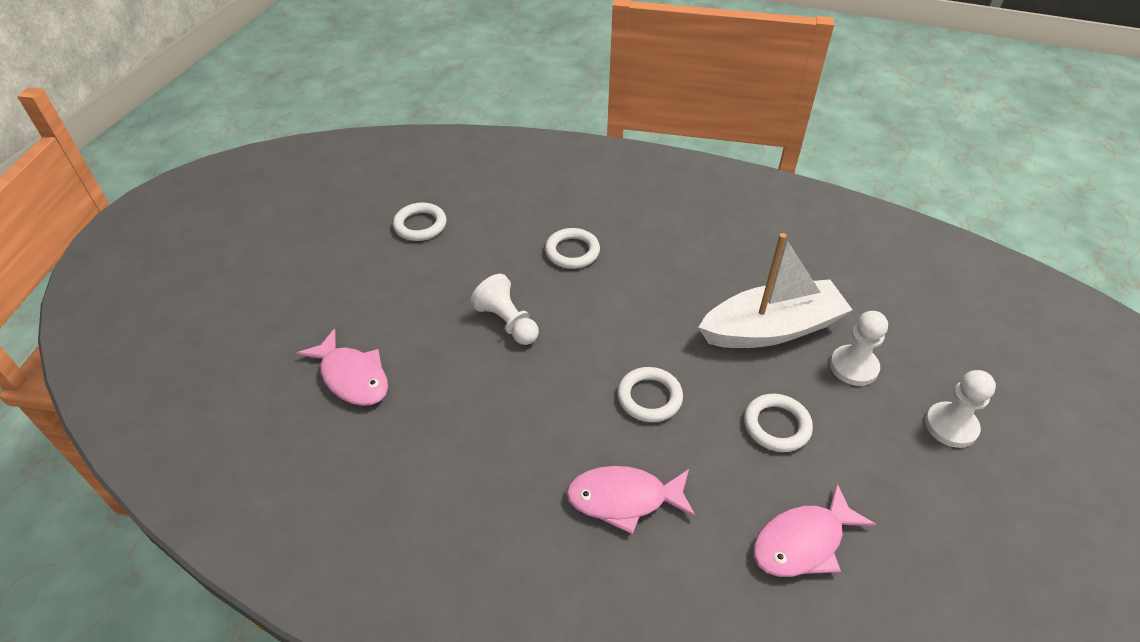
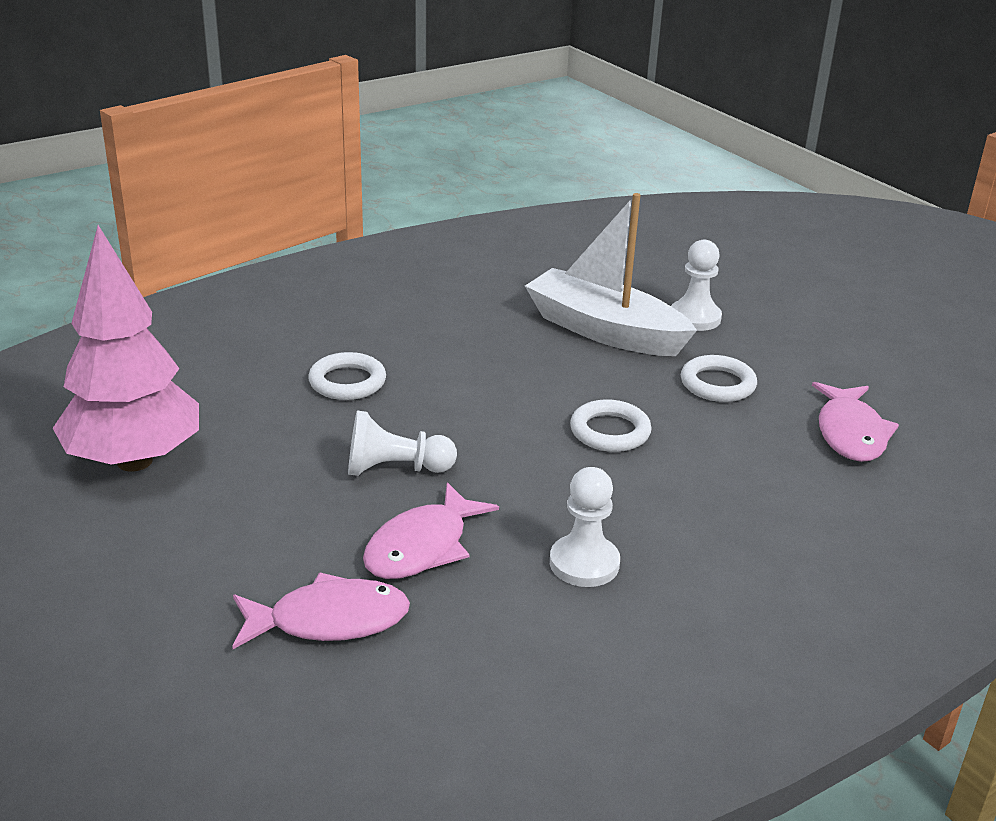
camera: 55 degrees left, 15 degrees down
white ring [393,202,446,241] -> pink tree [53,225,199,472]
pink fish [566,466,696,534] -> pink fish moved to [363,482,499,579]
white boat [698,233,853,348] -> white boat turned 75 degrees counterclockwise [525,193,697,356]
white pawn [925,370,996,448] -> white pawn moved to [550,467,620,587]

